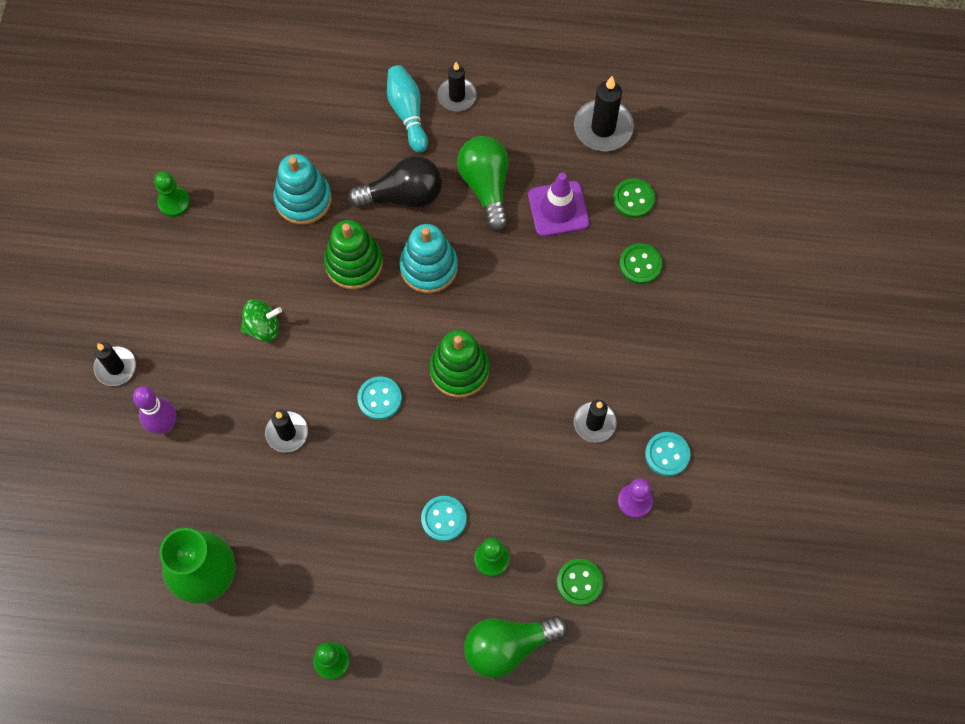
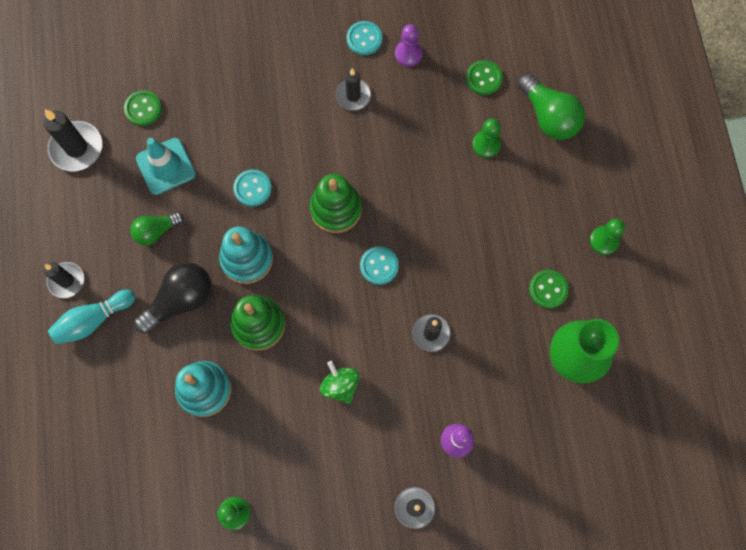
camera: 105 degrees left, 5 degrees up
black light bulb [348,156,442,208] -> black light bulb turned 75 degrees clockwise [134,262,212,334]
turquoise button [421,496,467,542] -> turquoise button moved to [233,169,272,207]
green light bulb [457,136,509,231] -> green light bulb [130,212,184,245], size x0.62
purple traffic cone [528,173,589,237] -> turquoise traffic cone [136,138,196,195]
green button [619,243,662,284] -> green button moved to [529,270,569,308]

